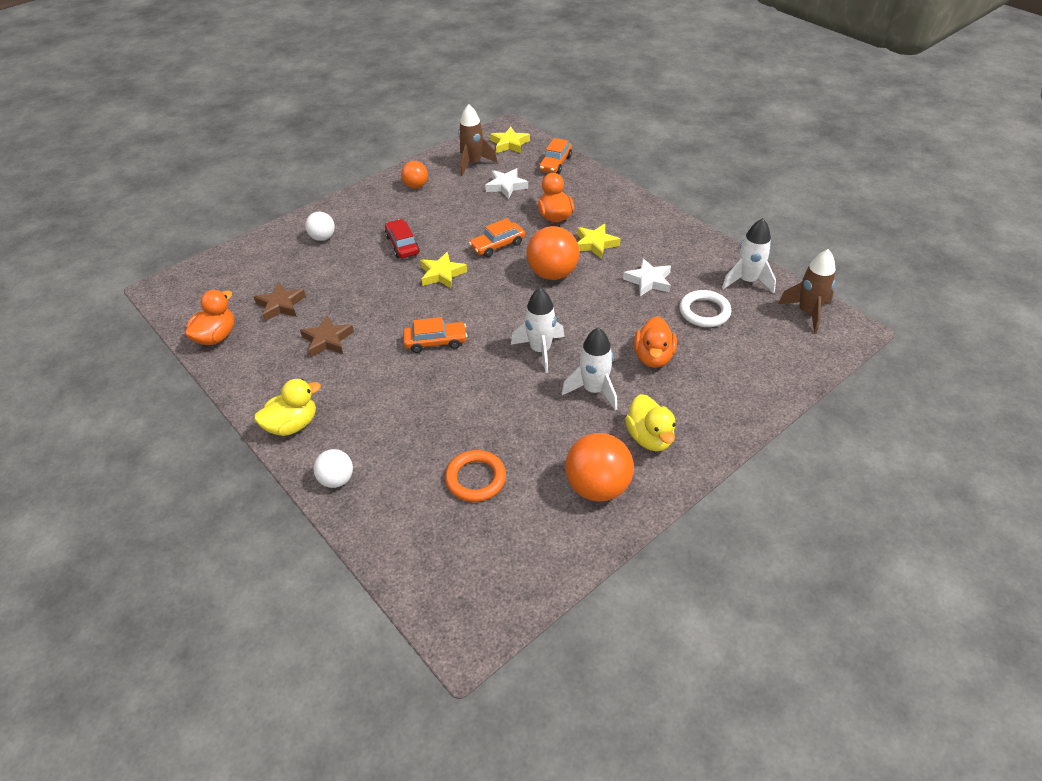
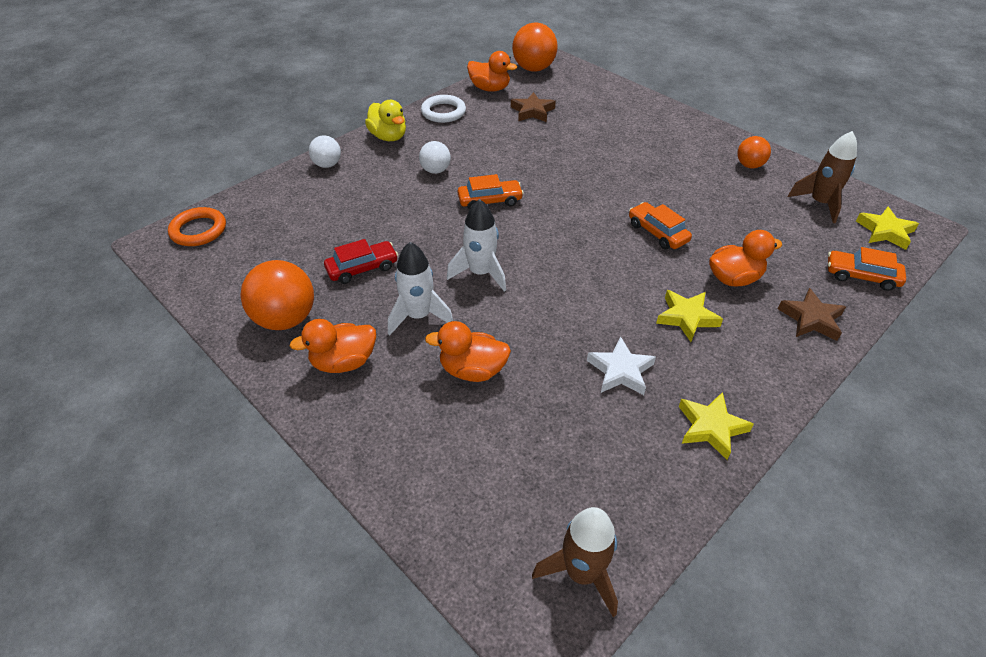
camera: 85 degrees right, 0 degrees up
brown star [300,315,354,358] -> brown star moved to [778,288,846,341]
white ball [305,212,335,241] -> white ball moved to [419,141,451,174]
red car [385,219,420,258] -> red car moved to [324,239,398,284]
orange car [403,317,468,353] -> orange car turned 90 degrees counterclockwise [458,174,524,210]
yellow star [420,252,467,289] -> yellow star moved to [679,392,754,460]
orange ring [445,450,506,502] -> orange ring moved to [168,207,226,246]
white star [485,168,528,199] -> none
orange ball [527,226,579,280] -> orange ball moved to [512,23,558,72]
yellow duck [625,394,675,451] -> orange duck [290,319,376,373]
white ring [679,290,731,327] -> white ring moved to [421,95,466,123]
white rocket [722,218,776,294] -> none

